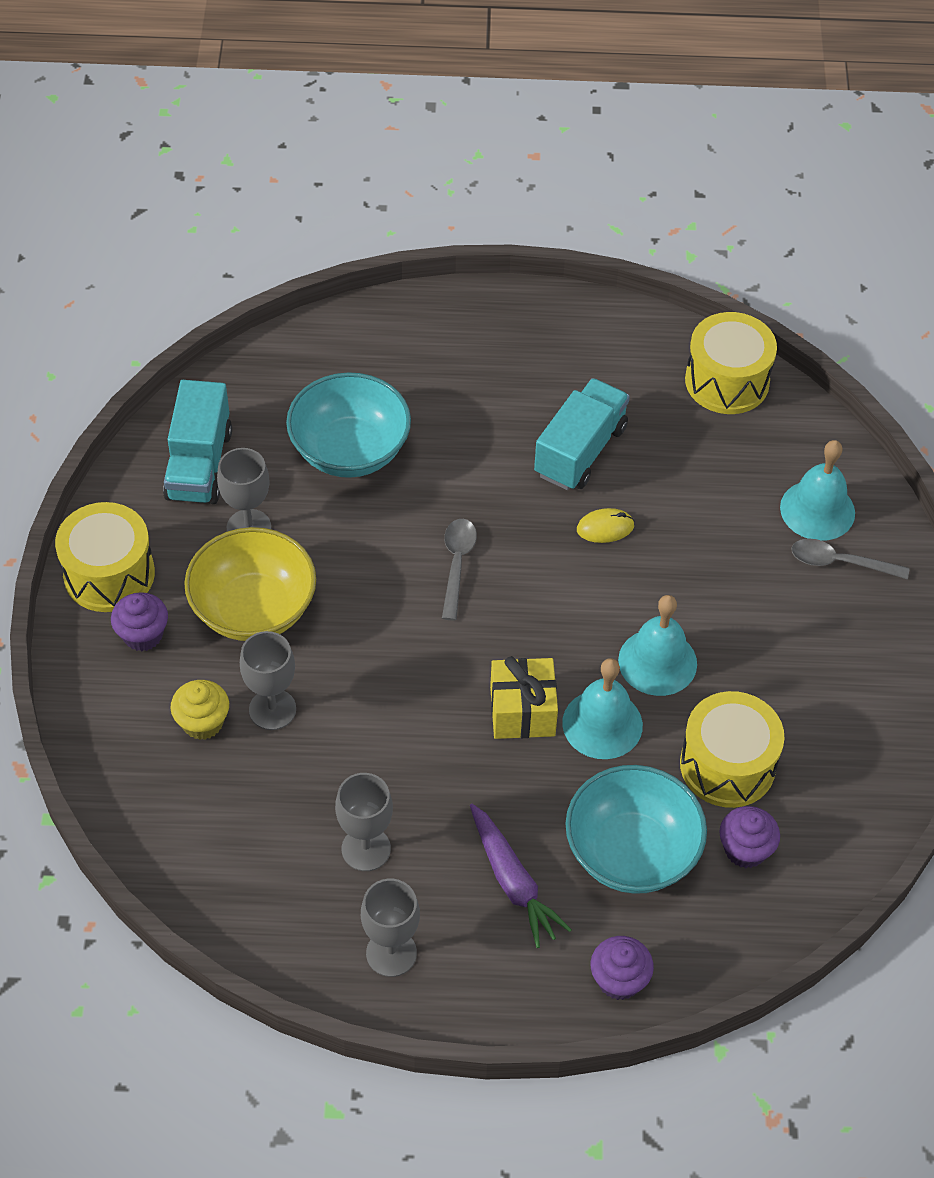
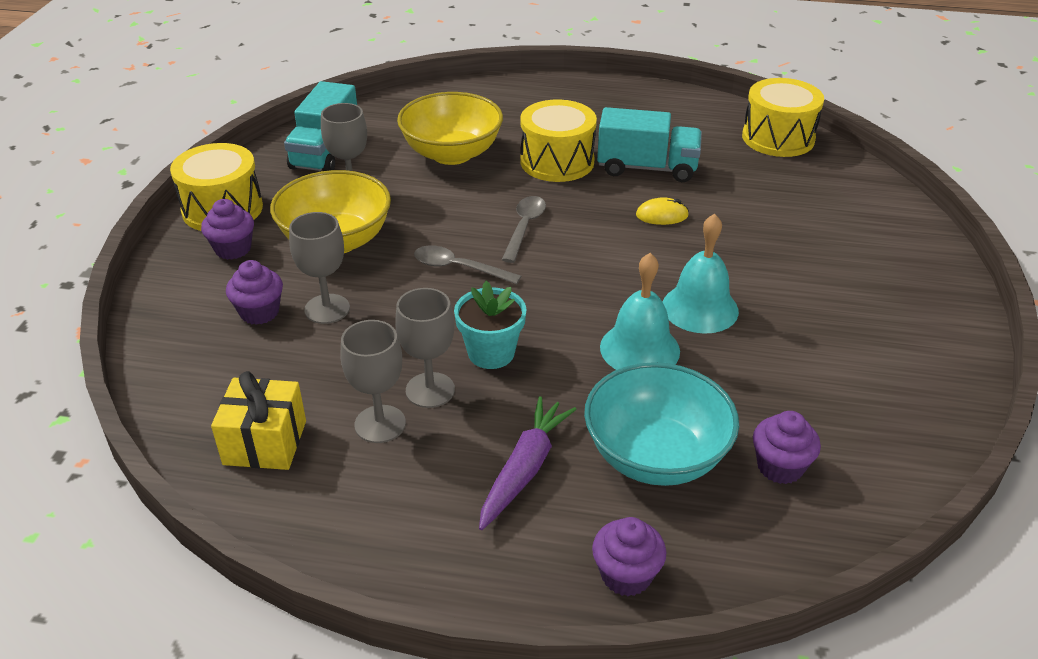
camera: 10 degrees right, 15 degrees down
yellow cupcake [170,680,229,740] -> purple cupcake [226,260,283,325]
turquoise bowl [286,372,411,478] -> yellow bowl [397,92,503,165]
grey goblet [361,879,420,977] -> grey goblet moved to [395,288,455,408]
purple carrot [470,804,572,948] -> purple carrot turned 135 degrees counterclockwise [479,396,577,530]
yellow gift [490,656,558,739] -> yellow gift moved to [211,371,306,470]
turquoise truck [534,378,630,490] -> turquoise truck turned 60 degrees clockwise [597,107,702,182]
yellow drum [680,691,785,808] -> yellow drum moved to [520,100,597,182]
turquoise bell [780,440,855,541] -> none
grey spoon [791,539,909,579] -> grey spoon moved to [414,245,521,284]
none -> turquoise flower pot [454,281,526,369]

